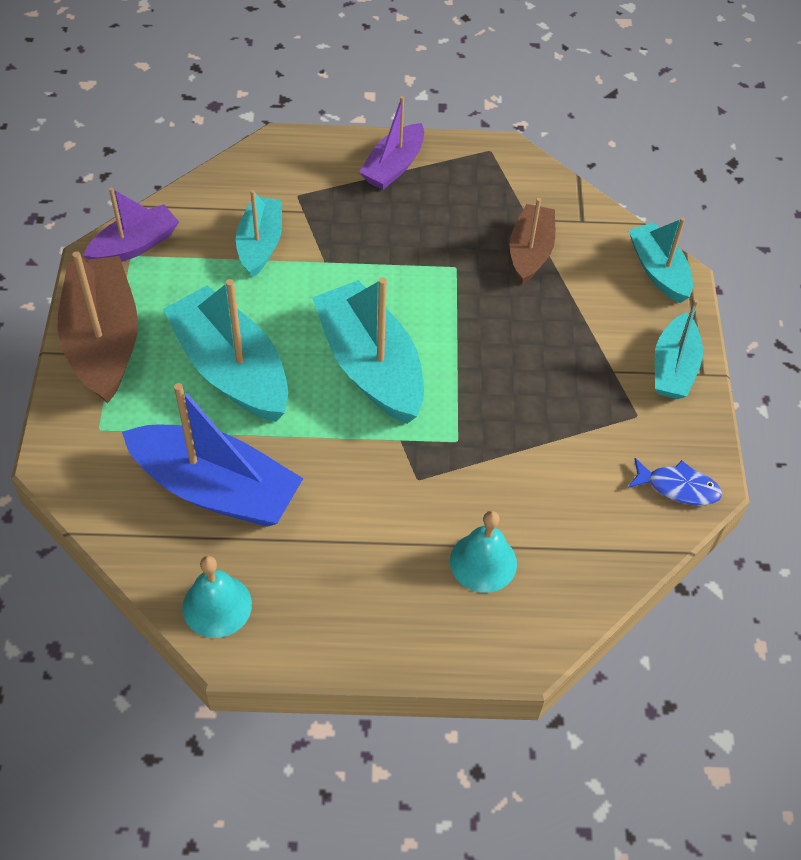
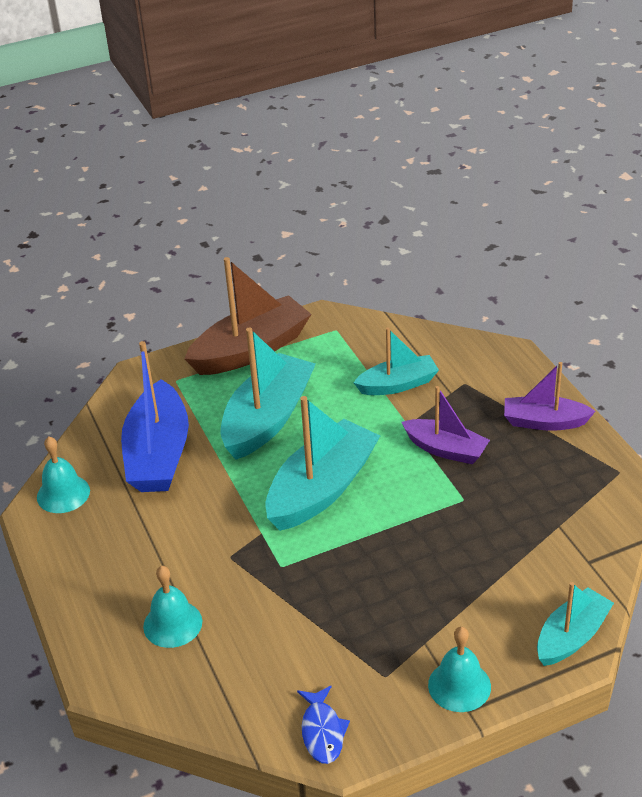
camera: 70 degrees right, 15 degrees down
purple boat [83,187,179,262] -> purple boat moved to [401,386,490,464]
brown boat [510,198,555,285] -> none
turquoise boat [655,299,703,399] -> turquoise bell [428,627,491,712]

